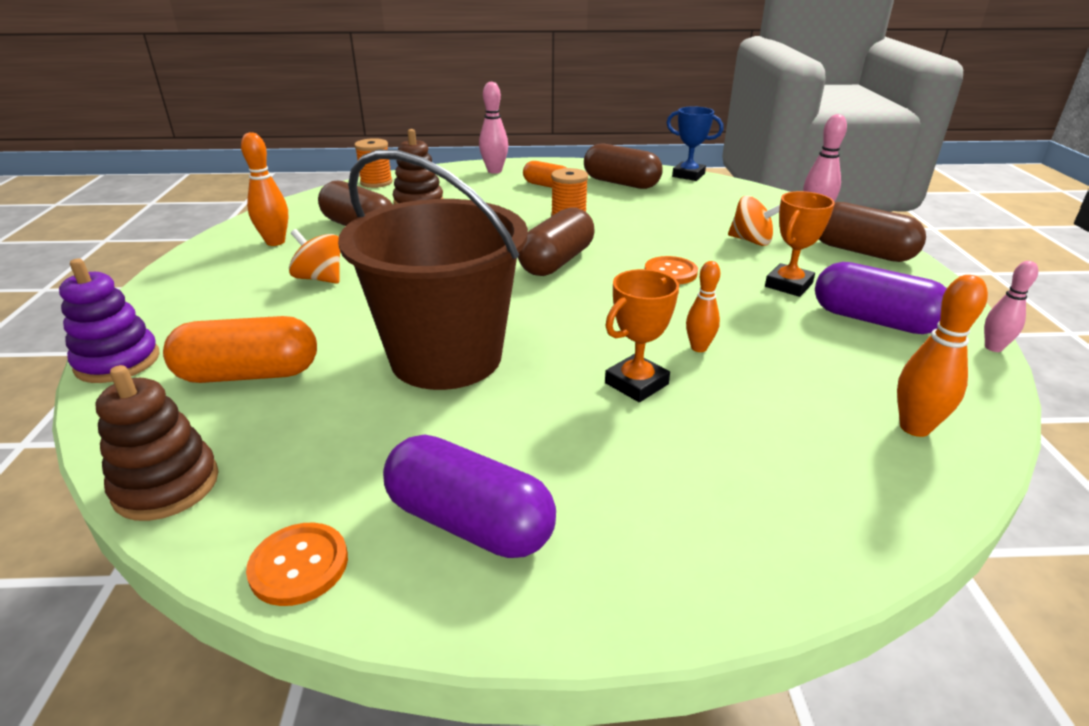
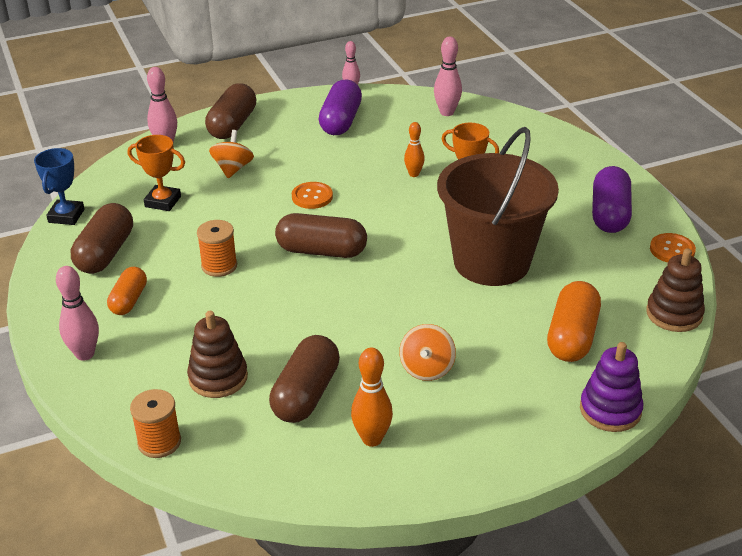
camera: 110 degrees left, 5 degrees up
orange capsule [163,316,317,383] -> orange capsule turned 45 degrees clockwise [547,281,601,362]
orange trophy [765,191,835,297] -> orange trophy moved to [128,135,185,211]
orange bowling pin [897,275,988,437] -> pink bowling pin [434,37,462,116]

